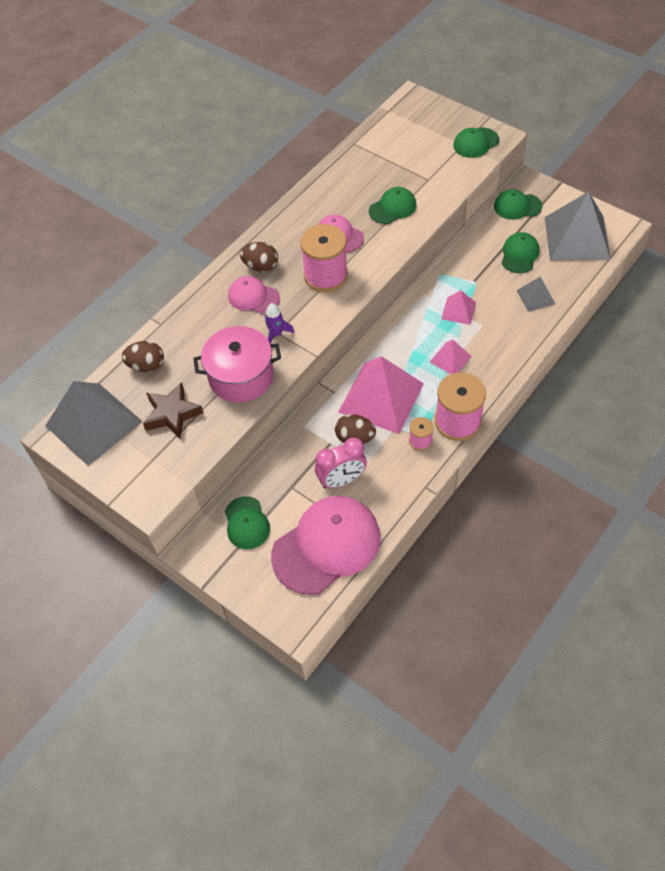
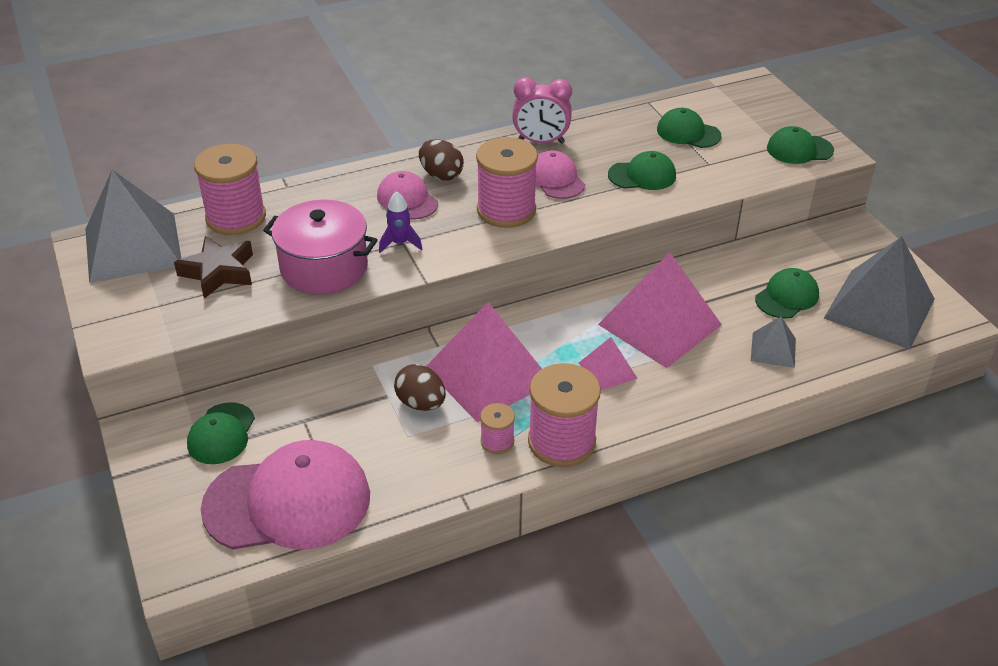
camera: 25 degrees right, 15 degrees down
brown egg [122,341,164,372] -> pink spool [194,144,266,235]
pink clock [315,437,367,489] -> pink clock moved to [512,77,572,144]
pink pyramid [441,291,476,325] -> pink pyramid [598,252,722,368], size x2.09
green cap [494,189,542,220] -> green cap moved to [657,108,721,148]

